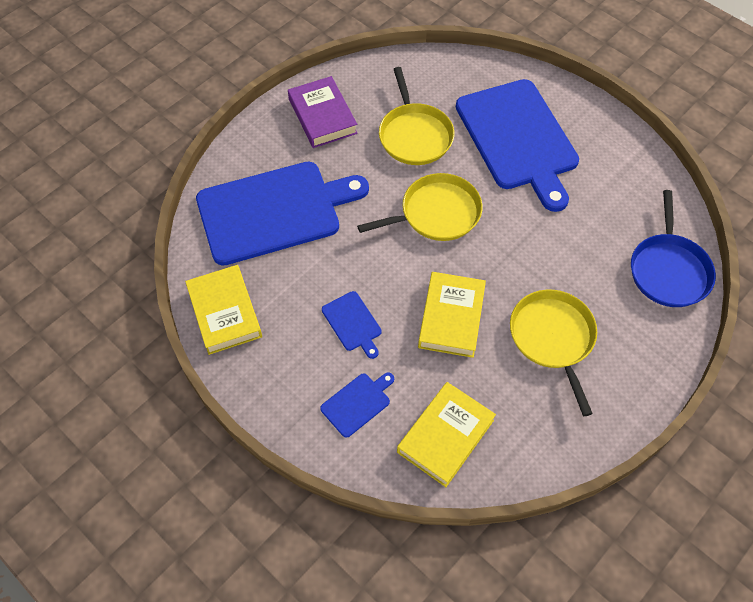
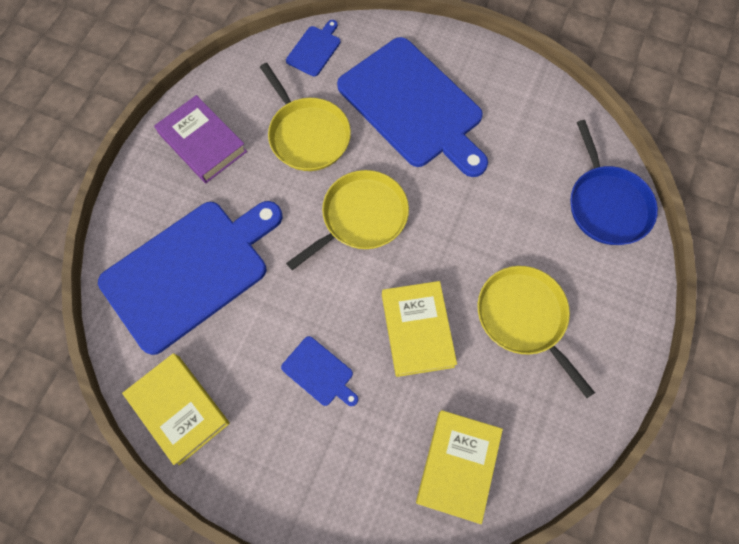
camera: 20 degrees left, 10 degrees up
blue cutting board [320,372,394,438] -> blue cutting board moved to [286,20,340,77]

